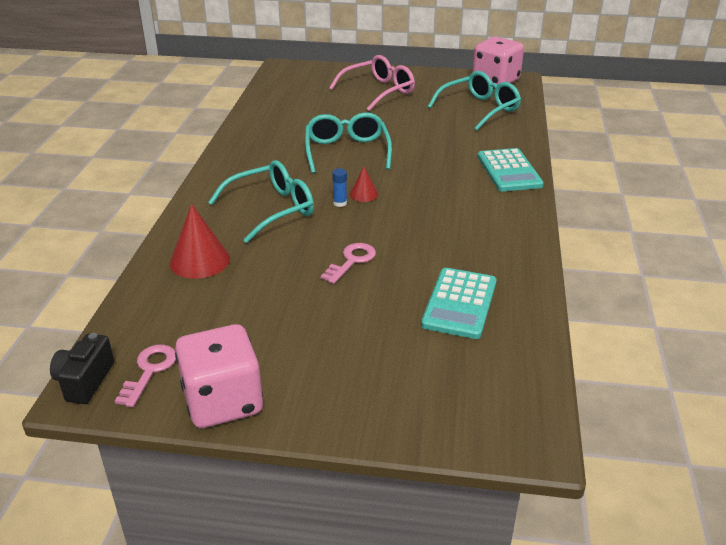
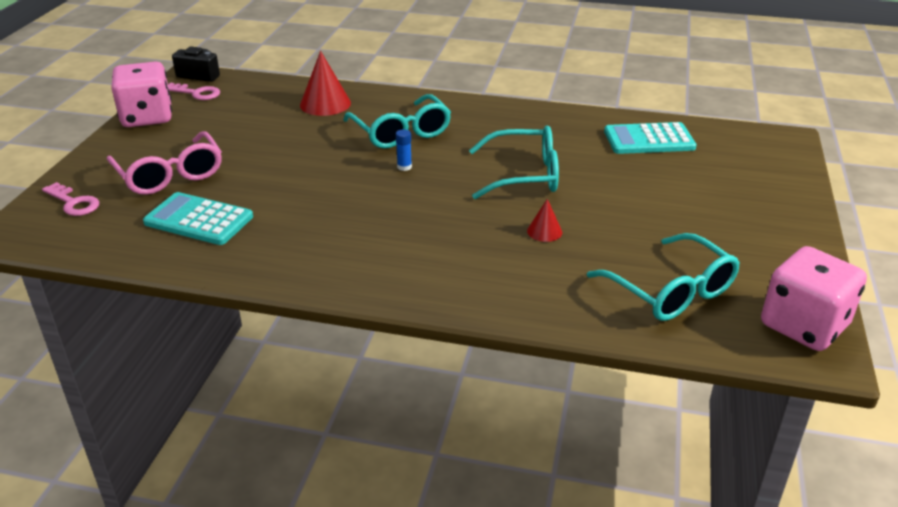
camera: 95 degrees right, 0 degrees up
pink key [321,243,376,284] -> pink key moved to [42,182,99,216]
pink glasses [329,55,415,111] -> pink glasses moved to [107,131,222,195]
red cone [350,167,378,202] -> red cone moved to [527,199,562,242]
turquoise calculator [478,148,544,192] -> turquoise calculator moved to [604,122,697,154]

